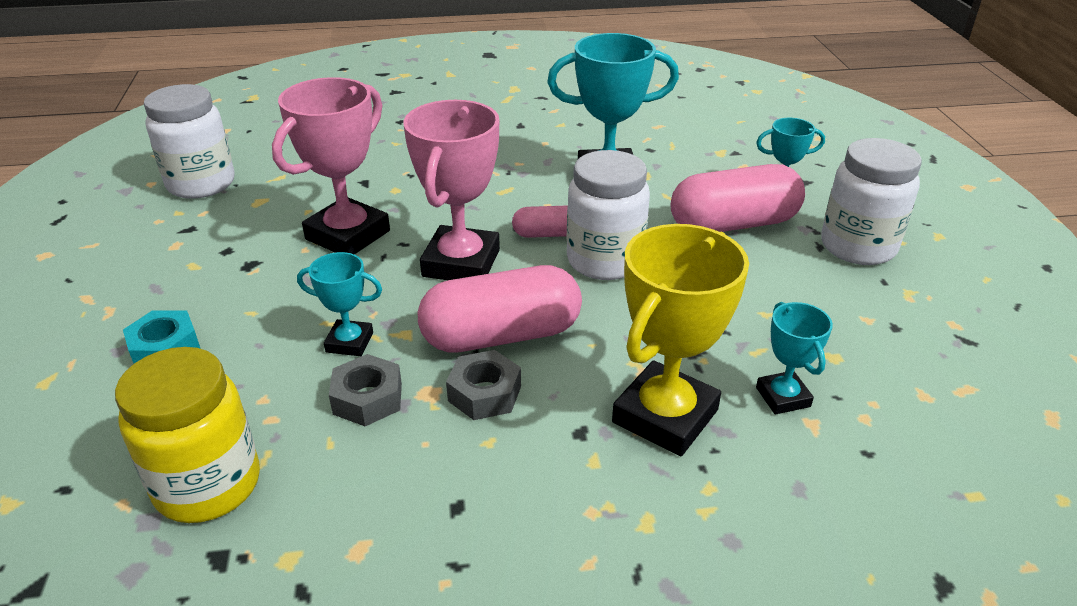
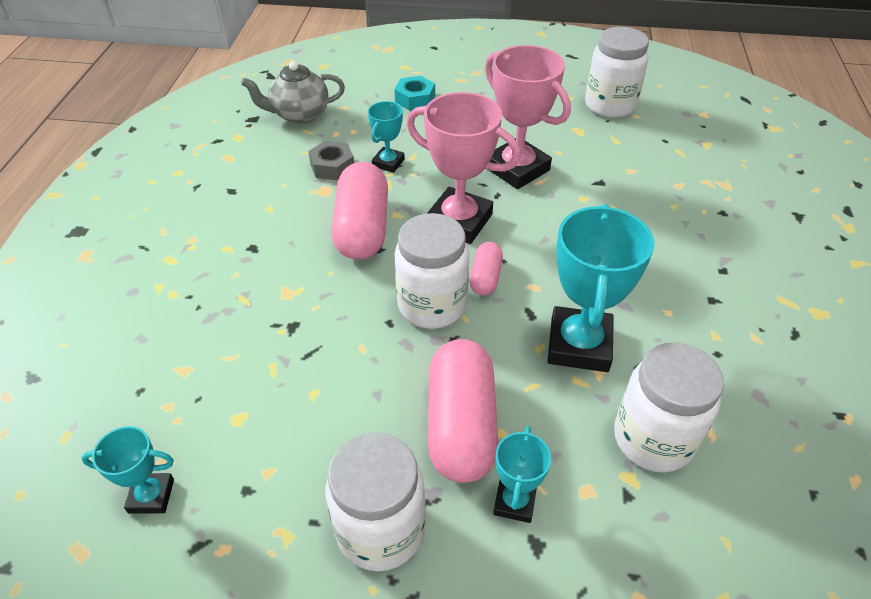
camera: 105 degrees right, 10 degrees up
yellow jar [115,347,260,523] -> grey teapot [241,61,345,124]
grey nut [446,350,521,420] -> none
yellow trophy [612,224,749,456] -> none
turquoise trophy [756,302,833,414] -> turquoise trophy moved to [82,426,174,514]
none -> white jar [614,342,724,473]

